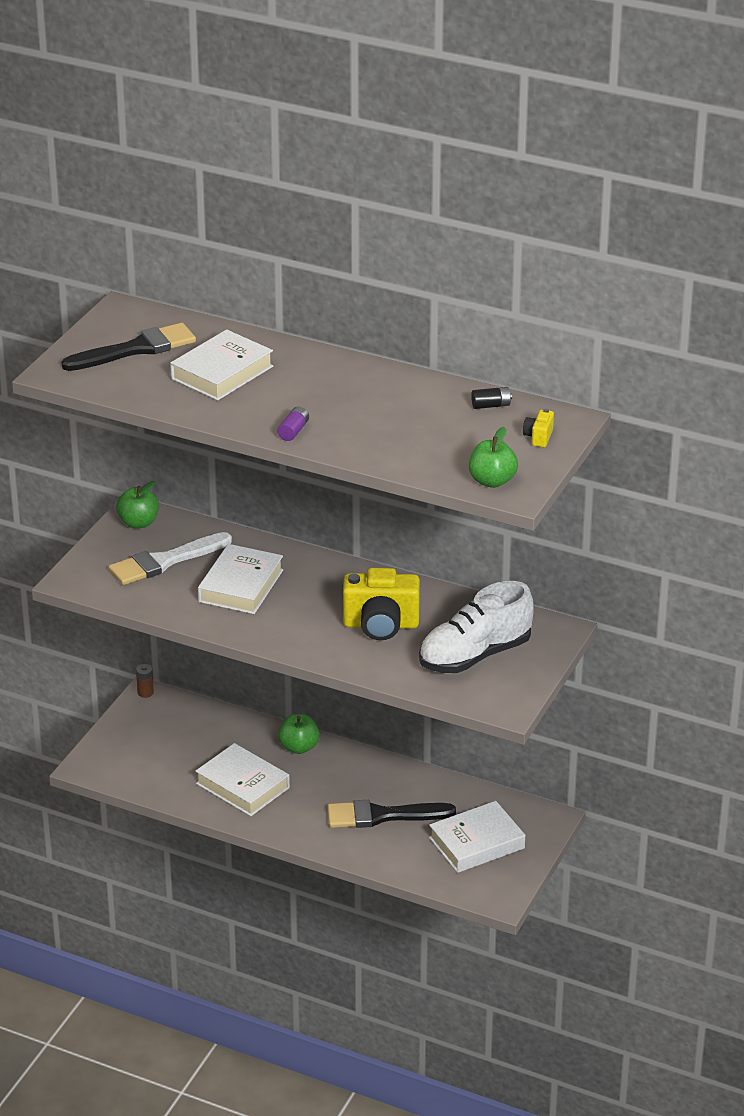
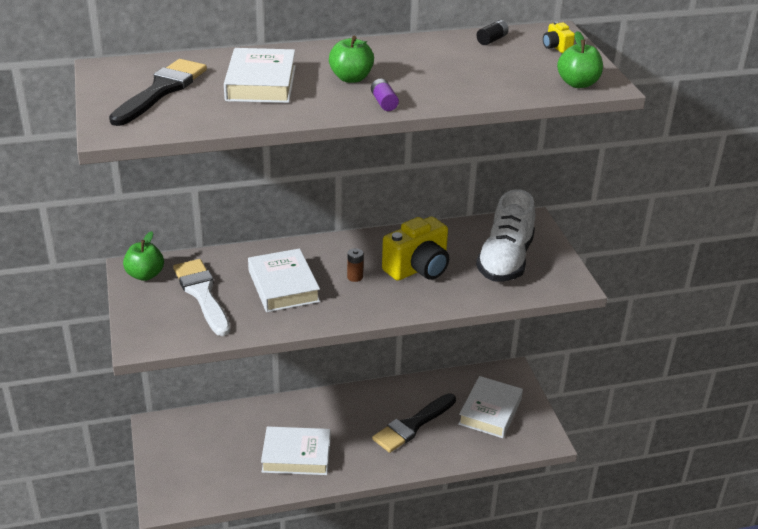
camera: 40 degrees left, 0 degrees up
white brush [109,532,232,585] -> white brush turned 135 degrees clockwise [173,259,230,336]
brown battery [136,664,154,698] -> brown battery moved to [347,248,364,282]
green apple [278,714,320,754] -> green apple moved to [329,36,374,83]

